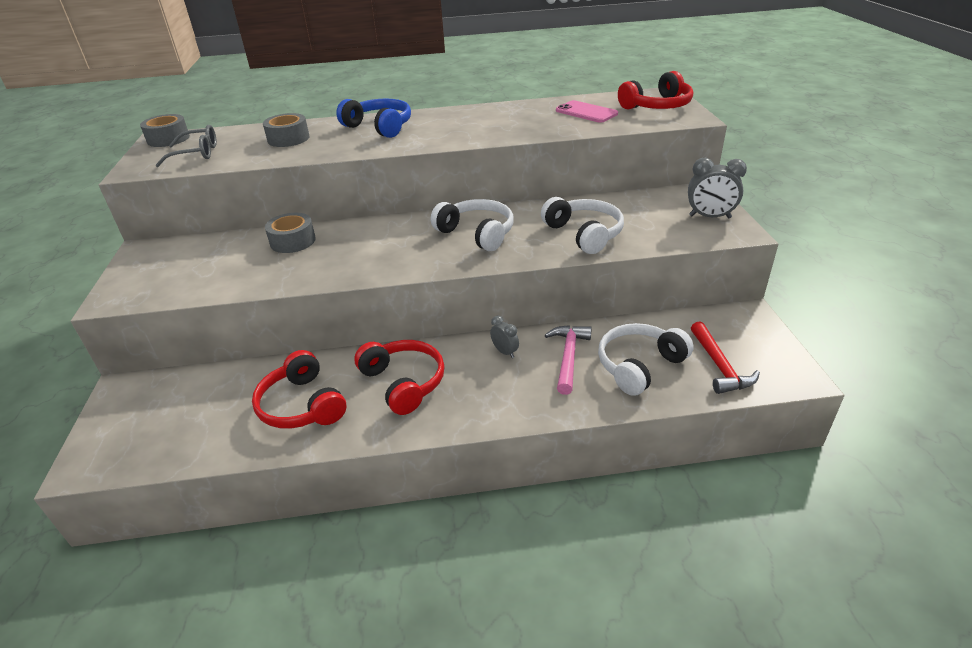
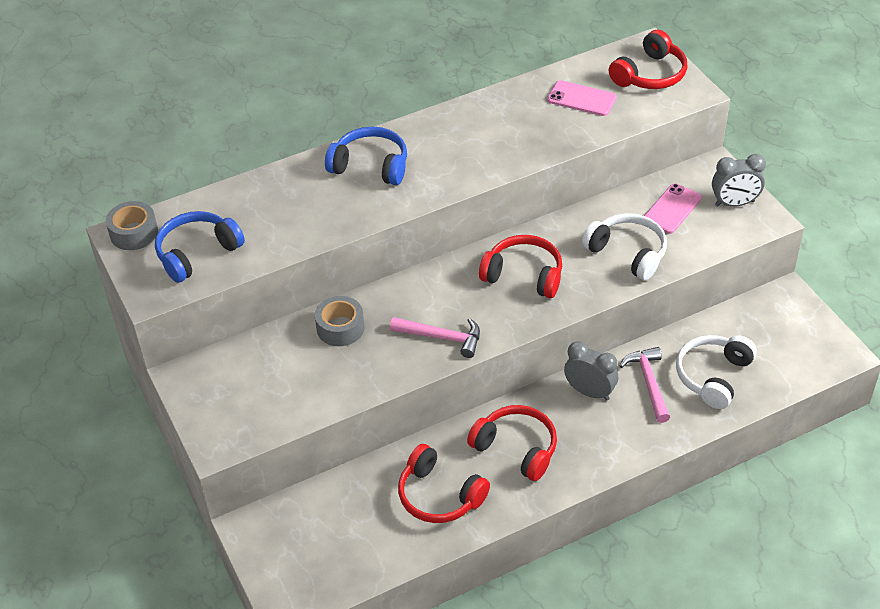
camera: 20 degrees left, 10 degrees up
grey glasses [155,125,217,167] -> blue headphones [155,211,245,283]
grey tape [263,113,310,147] -> none
white headphones [431,199,514,251] -> red headphones [479,235,562,298]
grey clock [490,316,519,358] -> grey clock [564,341,618,401], size x1.69
red hammer [691,321,760,394] -> none
none -> pink hammer [390,317,480,358]
none -> pink phone [644,184,702,234]

